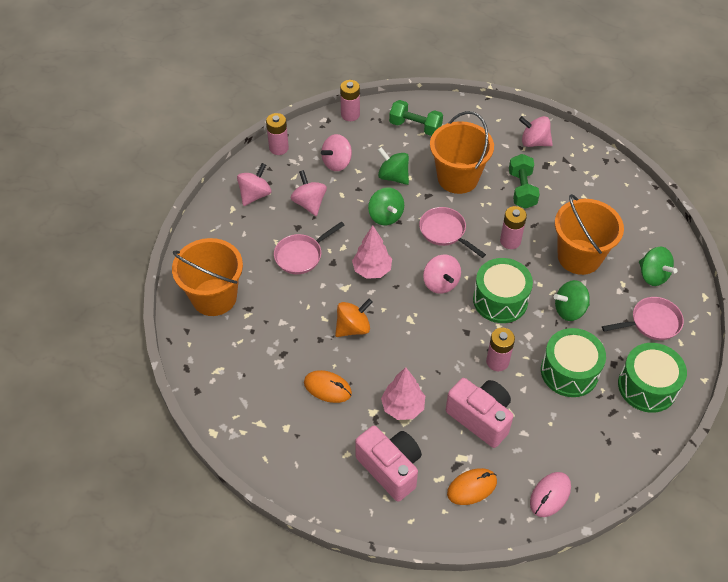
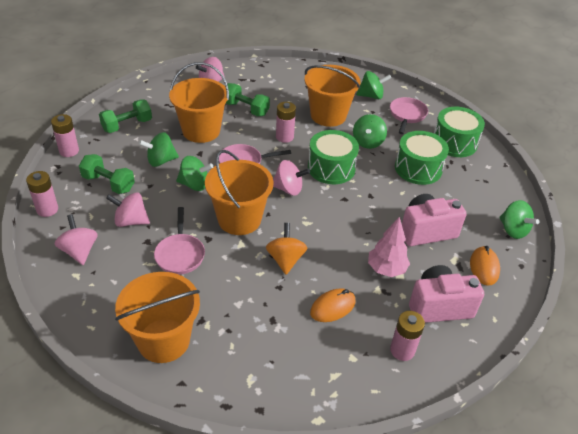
camera: 60 degrees left, 10 degrees down
pink spinning top [321,134,352,171] -> green dumbbell [79,154,135,194]
pink tree [352,225,392,279] -> orange bucket [205,150,274,235]
pink battery [486,328,515,371] -> pink battery moved to [390,311,425,361]
pink mouse [530,472,571,517] -> green spinning top [499,200,540,239]

